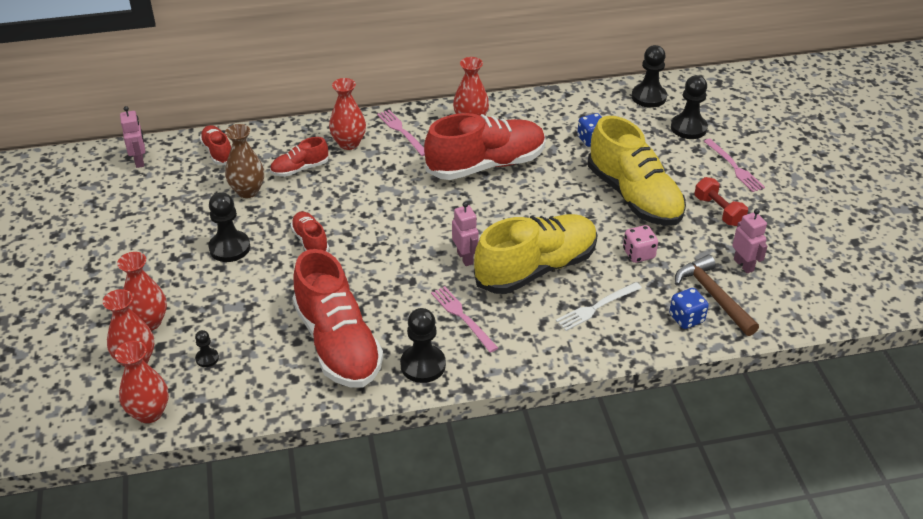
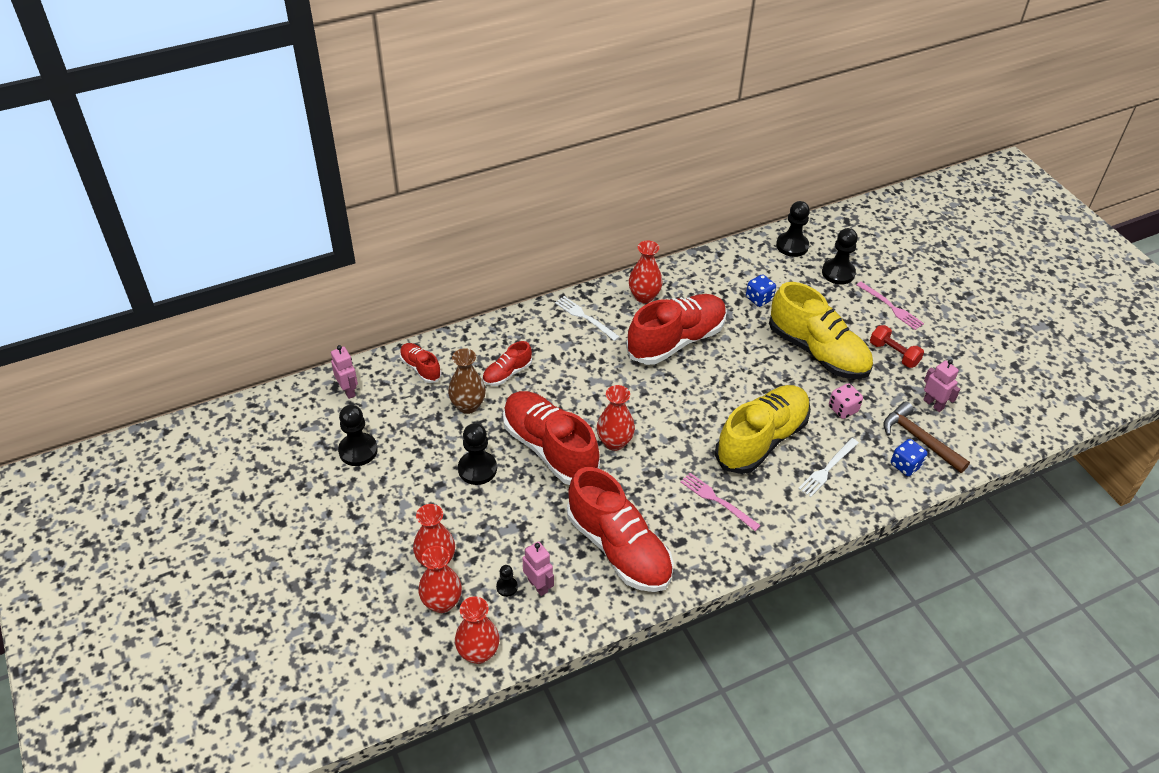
camera: 15 degrees left, 5 degrees up
red shoe [290,211,329,252] -> red shoe [503,391,600,485], size x2.10
red vase [329,78,366,150] -> red vase moved to [597,385,635,451]
pink fork [377,110,425,156] -> white fork [555,296,620,341]
black pawn [400,308,446,383] -> black pawn moved to [338,405,378,466]
pink robot [452,202,479,266] -> pink robot moved to [523,541,554,596]

